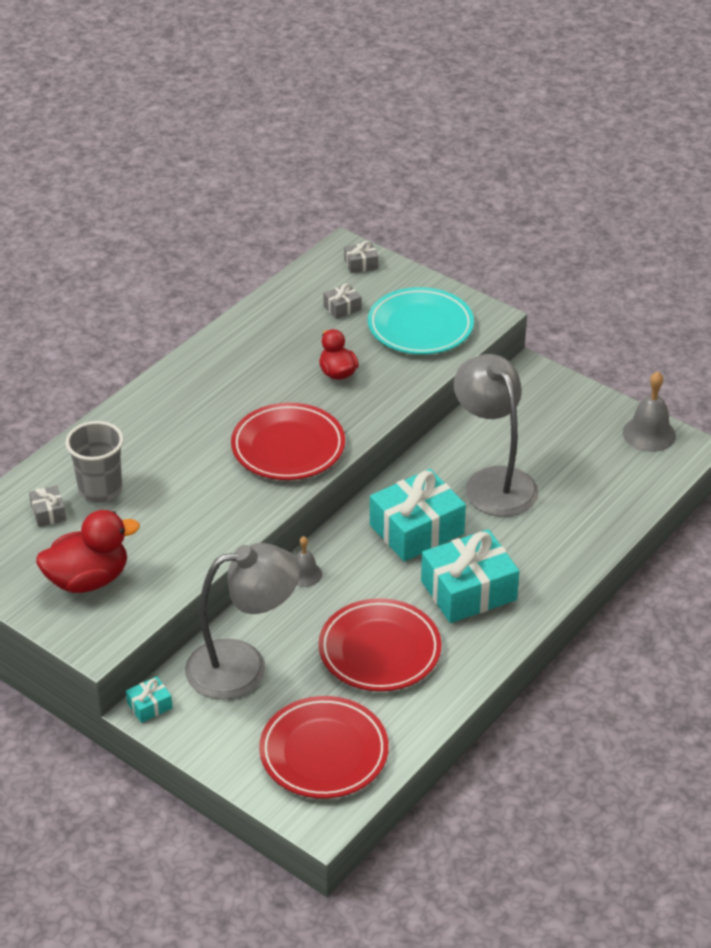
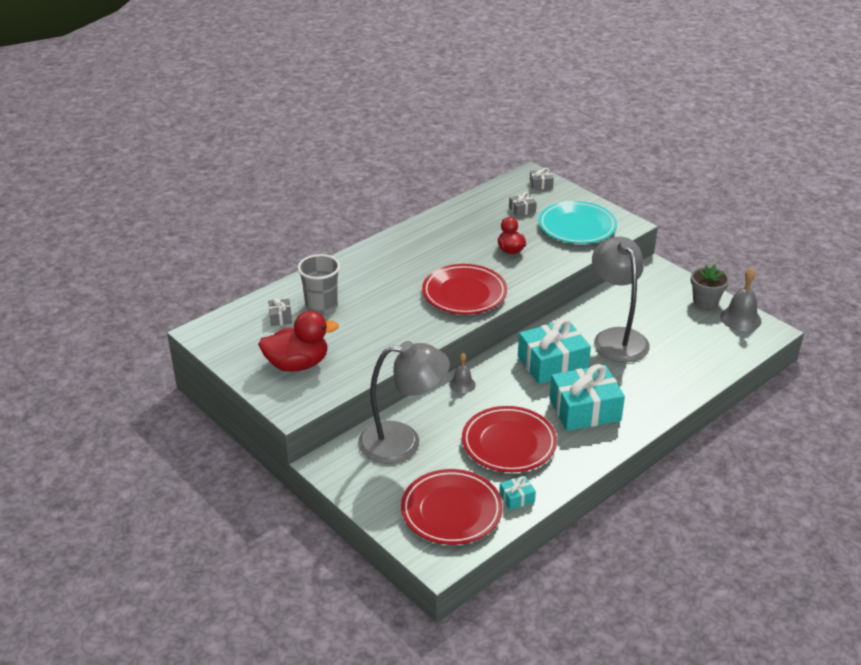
camera: 10 degrees right, 5 degrees down
turquoise gift [126,676,173,723] -> turquoise gift moved to [499,476,536,510]
none -> grey flower pot [691,264,730,309]

